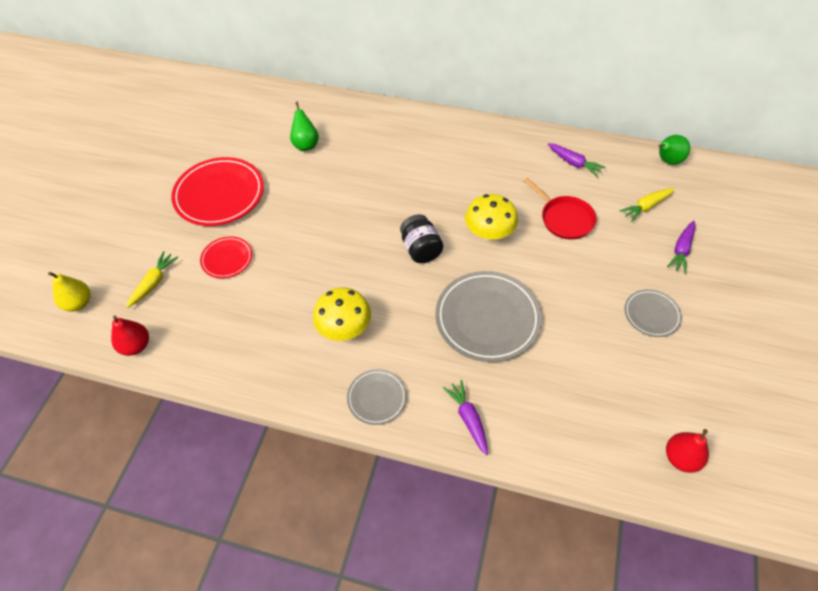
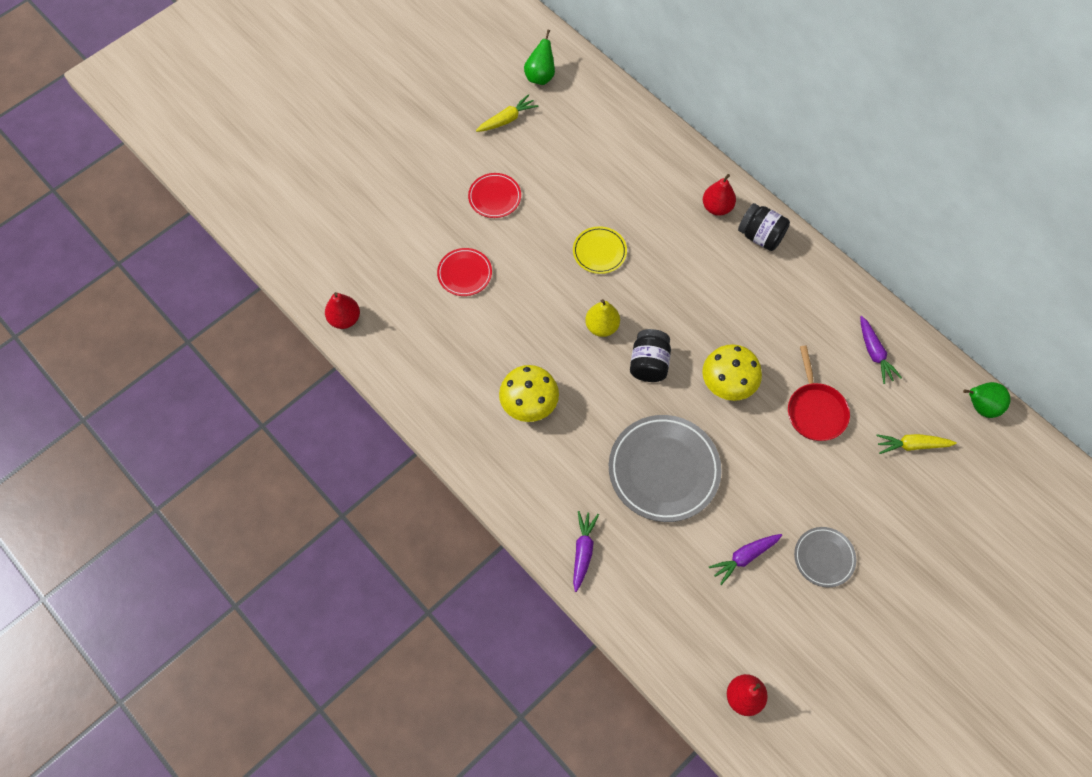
camera: 30 degrees right, 10 degrees up
yellow pear [48,272,91,312] -> yellow pear moved to [585,299,620,337]
yellow carrot [126,251,178,308] -> yellow carrot moved to [476,94,538,132]
red plate [171,157,264,226] -> red plate [468,173,521,218], size x0.53
green pear [290,102,319,151] -> green pear moved to [524,30,555,85]
grey plate [347,369,407,425] -> none
purple carrot [667,221,696,274] -> purple carrot moved to [709,534,782,585]
none -> yellow plate [573,226,627,274]
none -> red pear [703,174,736,216]
none -> black jar [738,203,790,251]

